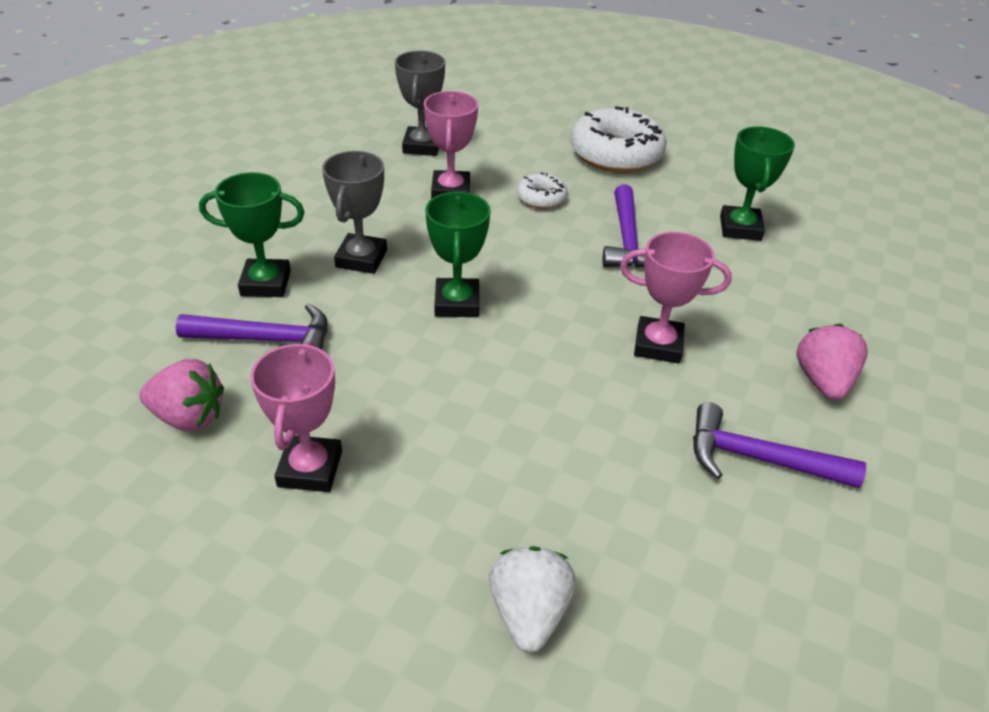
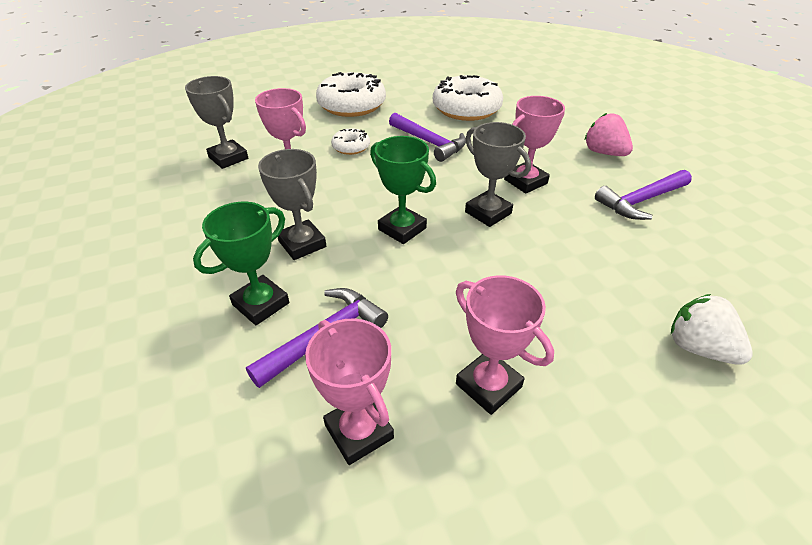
camera: 45 degrees left, 0 degrees up
pink strawberry [139,359,224,431] -> pink trophy [305,319,394,465]
green trophy [720,126,795,241] -> white donut [433,75,503,121]
none -> grey trophy [465,122,531,227]

